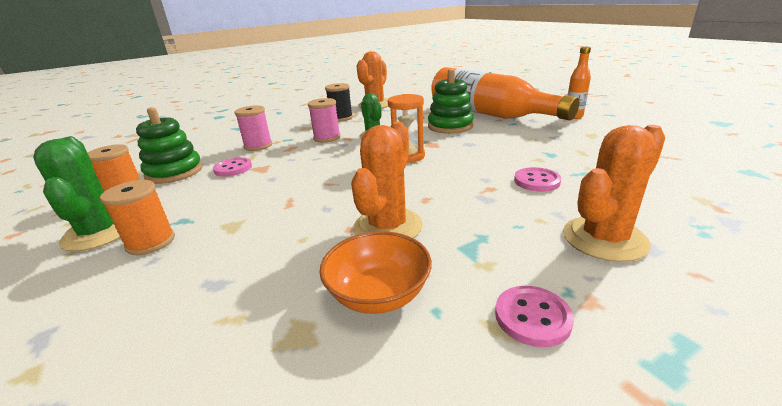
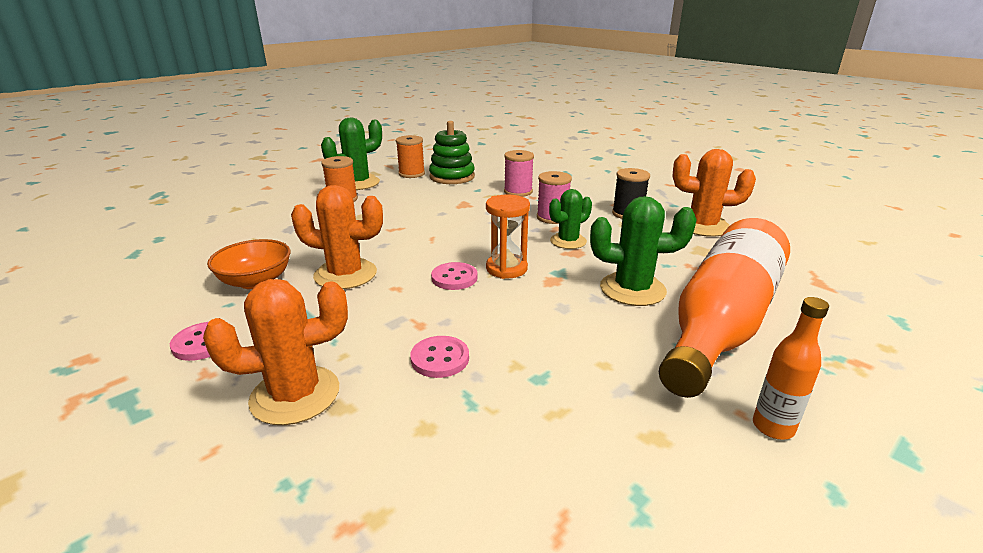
camera: 75 degrees right, 0 degrees up
pink button [213,157,252,177] -> pink button moved to [431,262,478,290]
green stacking toy [428,69,474,134] -> green cactus [590,196,697,306]
orange cactus [563,125,665,262] -> orange cactus turned 60 degrees counterclockwise [203,279,348,425]

